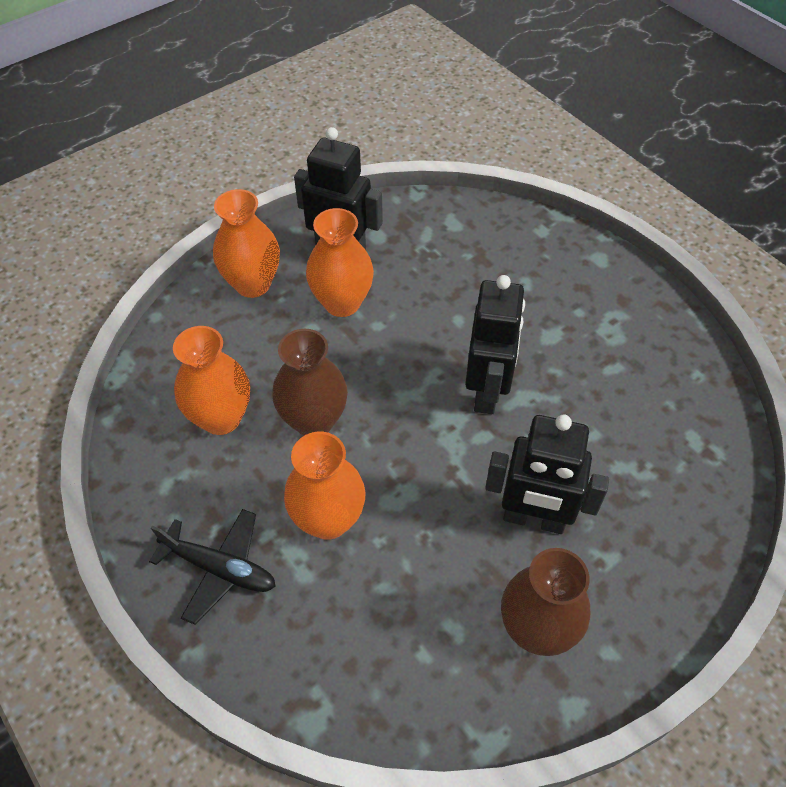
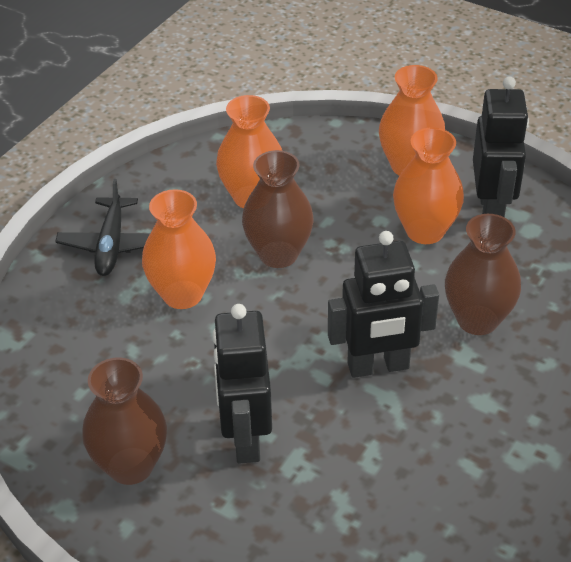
camera: 70 degrees right, 10 degrees down
none -> brown vase [445,214,521,335]

